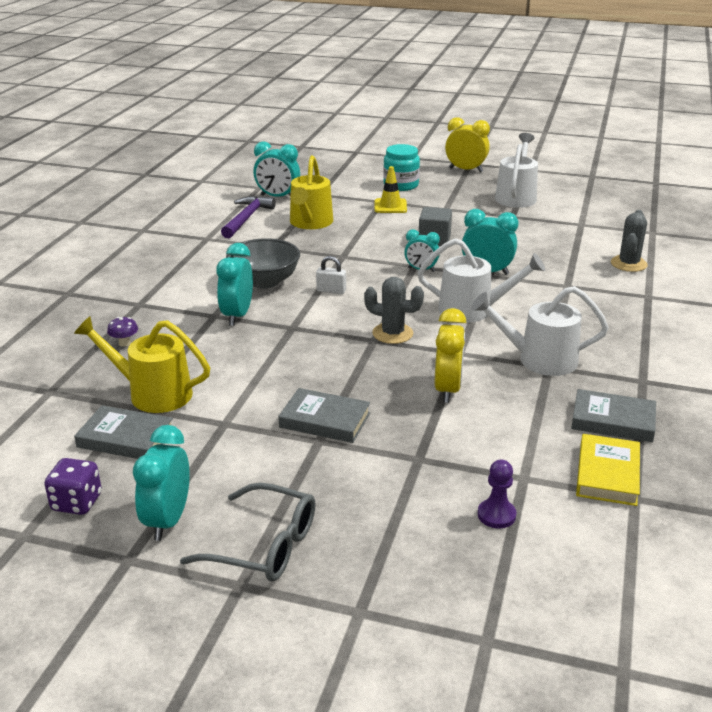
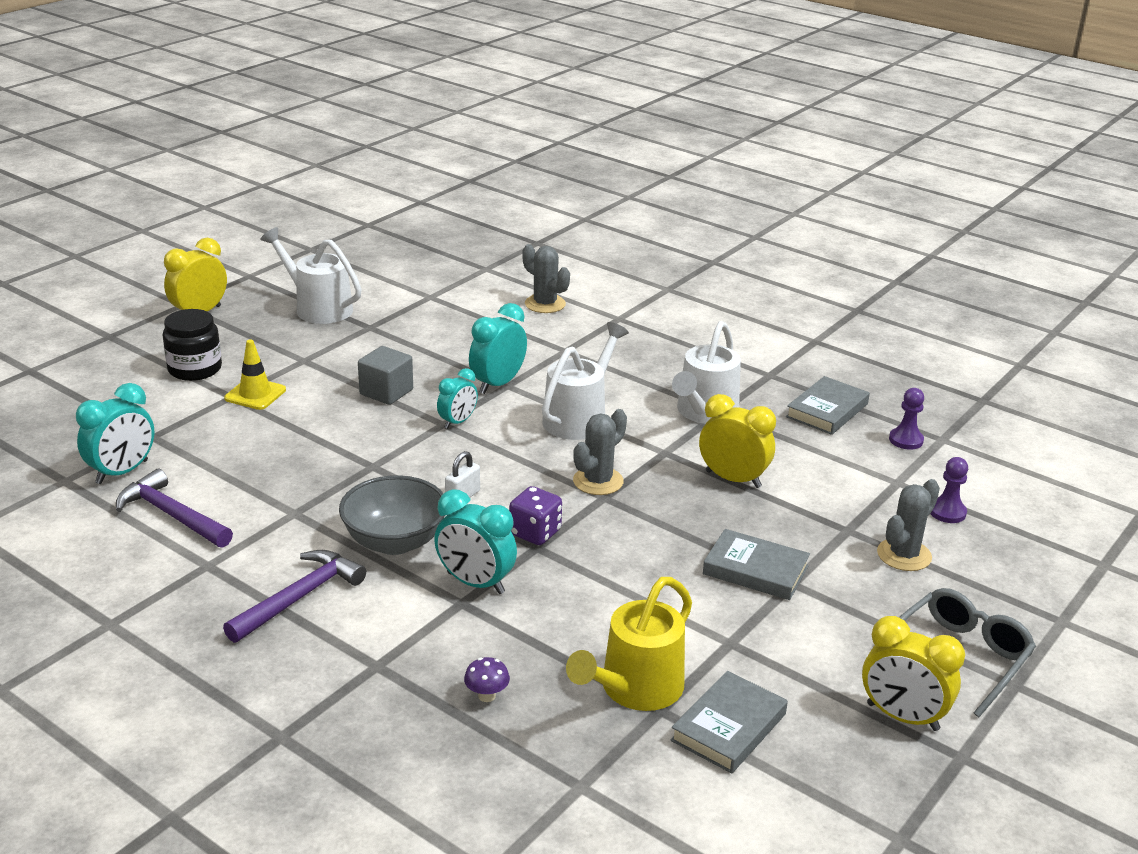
camera: 70 degrees left, 0 degrees up
purple dice [44,458,102,515] -> purple dice moved to [509,486,562,545]
turquoise clock [133,425,190,541] -> yellow clock [862,616,965,731]
grey book [278,388,370,443] -> grey book turned 75 degrees clockwise [703,529,810,600]
yellow watering can [290,155,333,229] -> none
turquoise jar [383,144,420,191] -> black jar [163,309,222,381]
yellow book [576,434,640,506] -> purple pawn [889,388,924,450]
none -> purple hammer [223,550,366,643]
none -> grey cactus [877,479,940,571]

